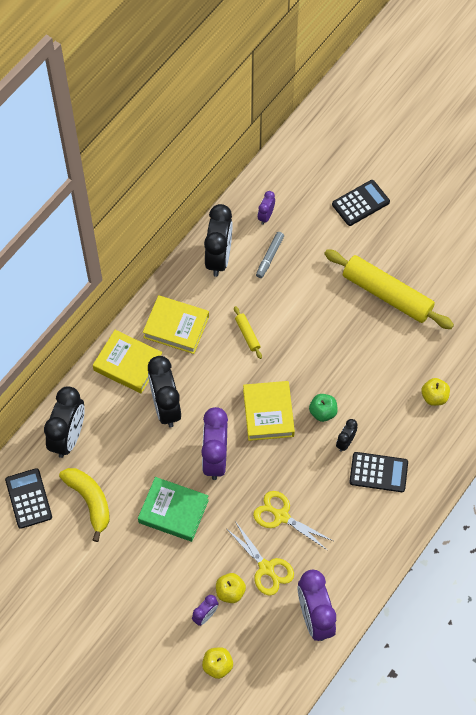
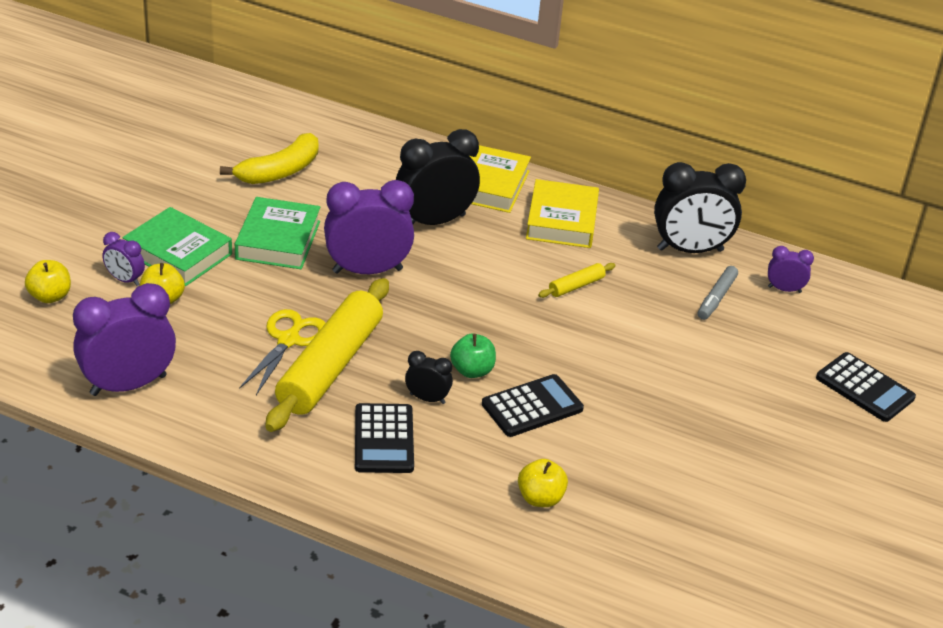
camera: 75 degrees right, 25 degrees down
black calculator [5,468,52,529] -> black calculator moved to [482,374,584,437]
black clock [44,386,85,458] -> none
yellow scissors [226,521,294,596] -> none
yellow book [243,381,295,441] -> none
grey marker [256,232,284,278] -> grey marker turned 75 degrees counterclockwise [698,266,738,320]
yellow rolling pin [324,249,454,329] -> yellow rolling pin moved to [265,278,389,432]
none -> green book [122,207,232,286]

